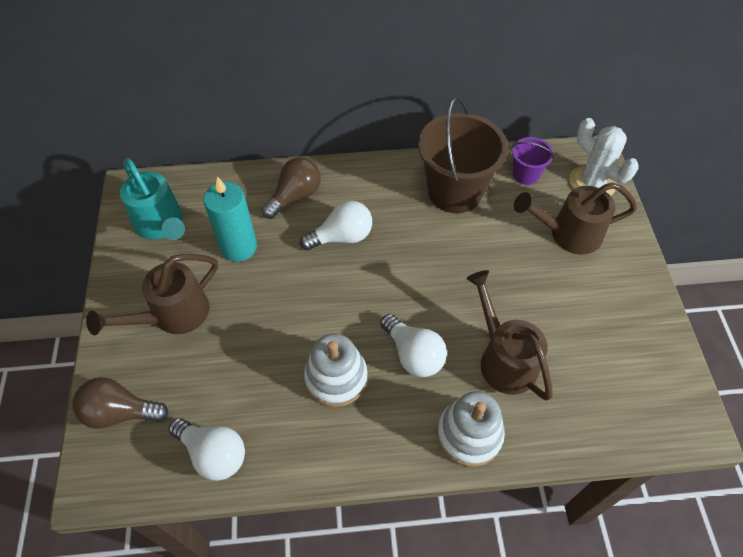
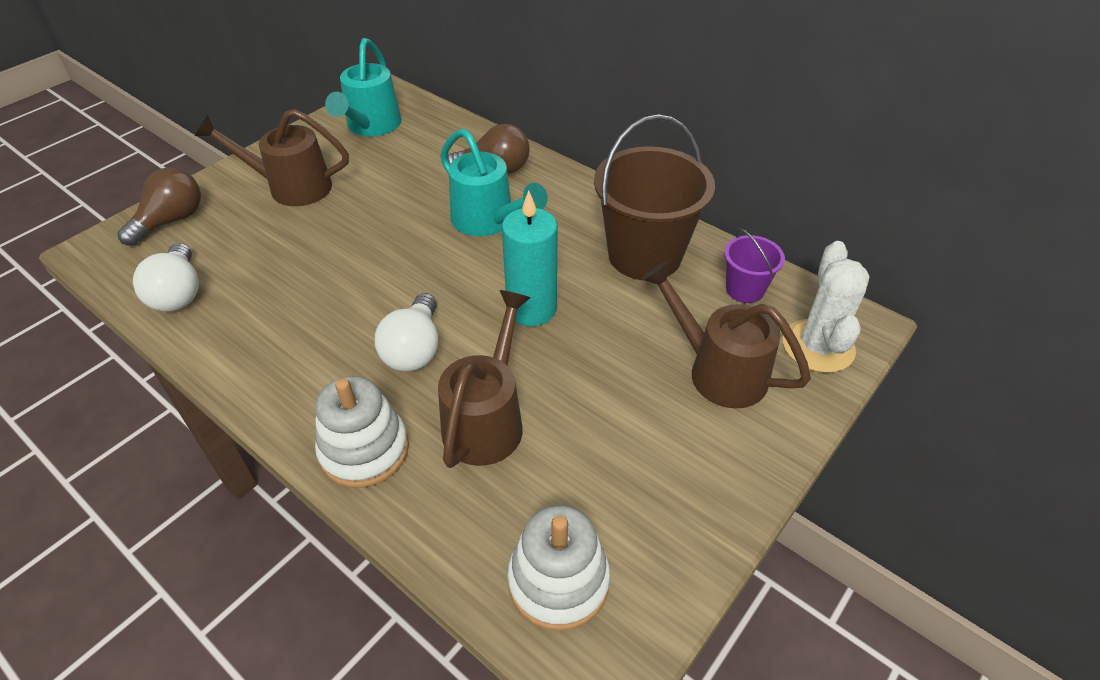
camera: 45 degrees right, 10 degrees down
brown light bulb [72,377,169,429] -> brown light bulb turned 75 degrees clockwise [117,167,201,246]
turquoise candle [203,176,257,262] -> turquoise candle moved to [502,190,558,326]
white light bulb [300,200,372,250] -> turquoise watering can [440,129,548,236]
white stacking toy [304,333,368,407] -> white stacking toy moved to [507,505,610,631]

